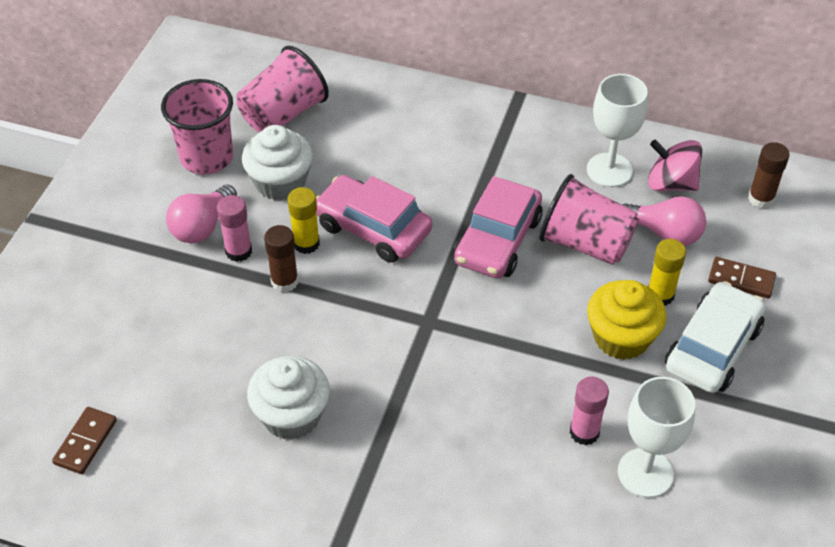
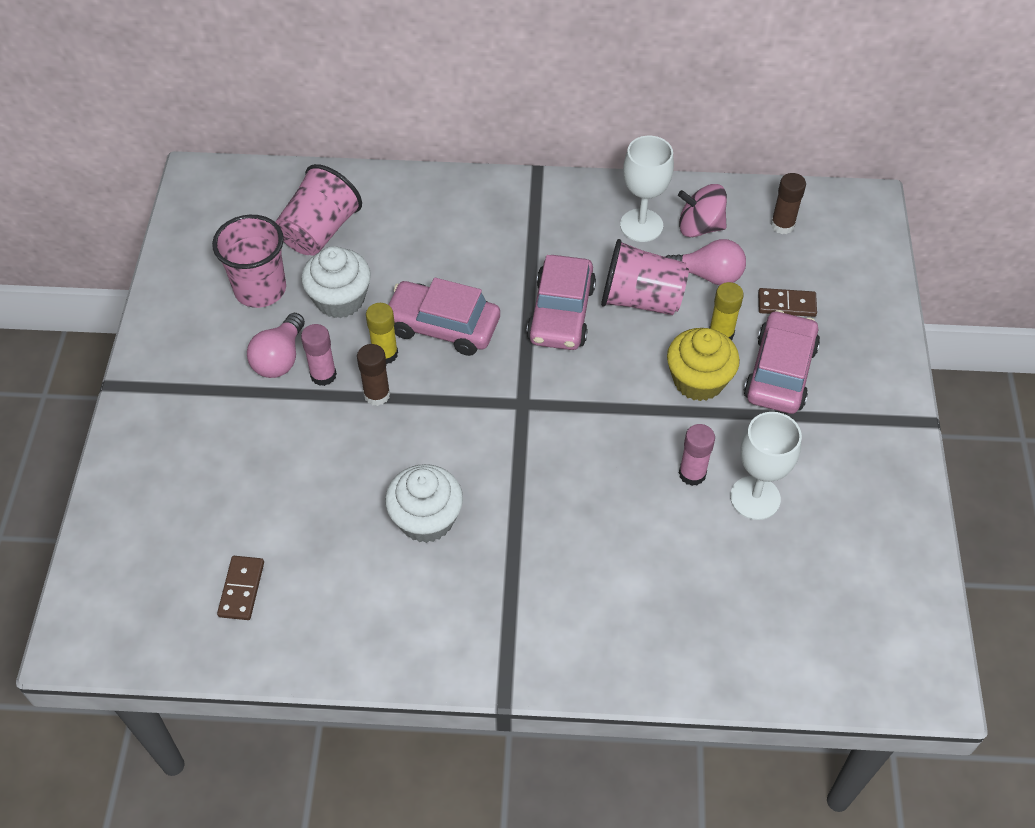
camera: 15 degrees left, 5 degrees up
white car [665,281,765,393] -> pink car [744,310,820,414]

